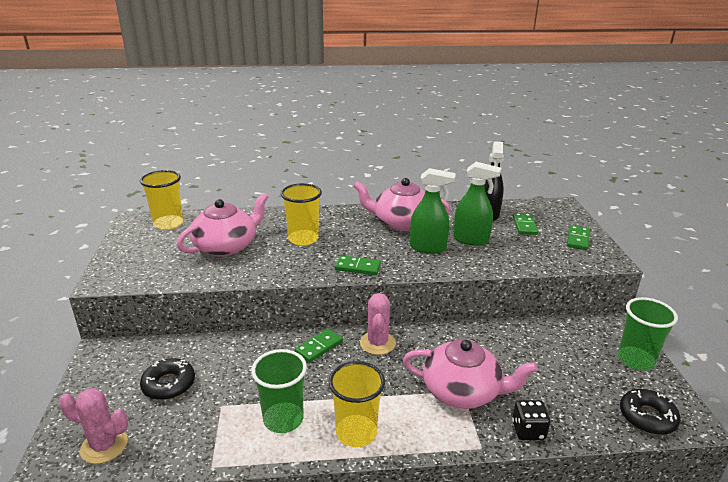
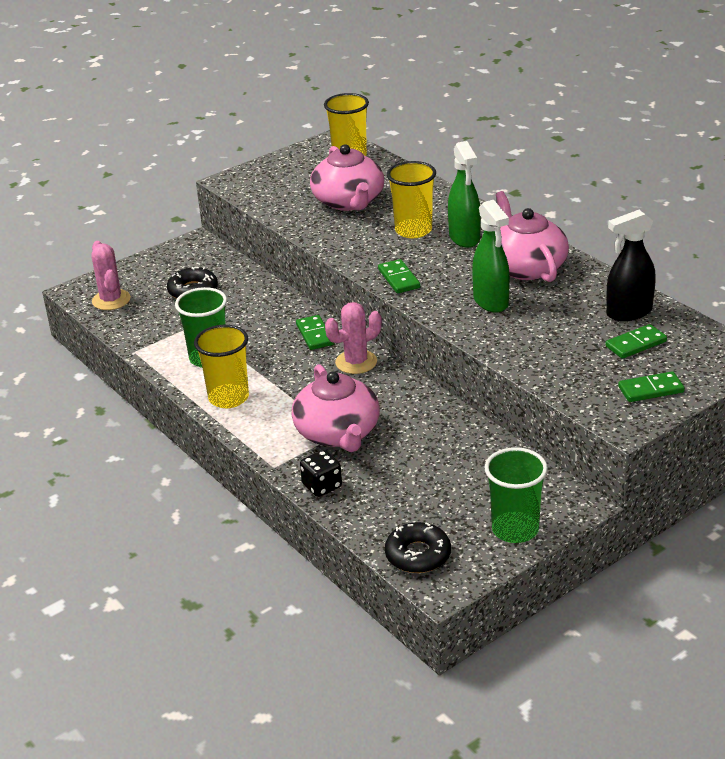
camera: 60 degrees right, 5 degrees up
pink teapot [177,193,269,256] -> pink teapot turned 60 degrees clockwise [310,144,384,211]
green domino [295,328,343,363] -> green domino turned 60 degrees clockwise [296,315,334,350]
green spray bottle [453,162,501,246] -> green spray bottle moved to [448,141,481,248]

